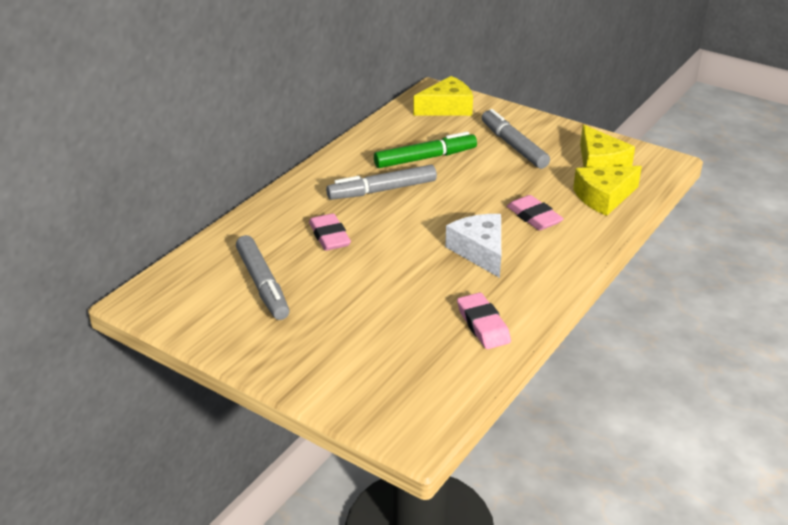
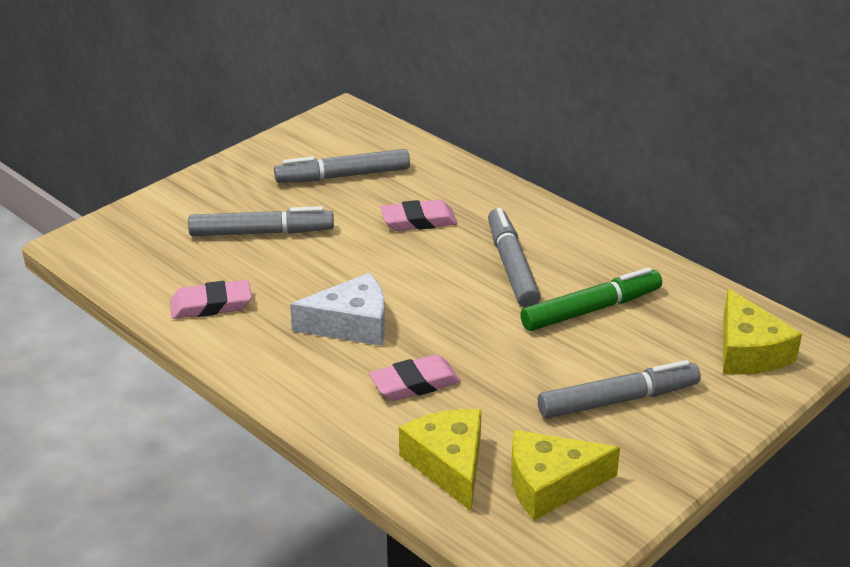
camera: 100 degrees right, 0 degrees up
green marker [374,132,477,168] -> green marker turned 105 degrees counterclockwise [520,267,662,331]
none -> grey marker [188,206,334,236]

